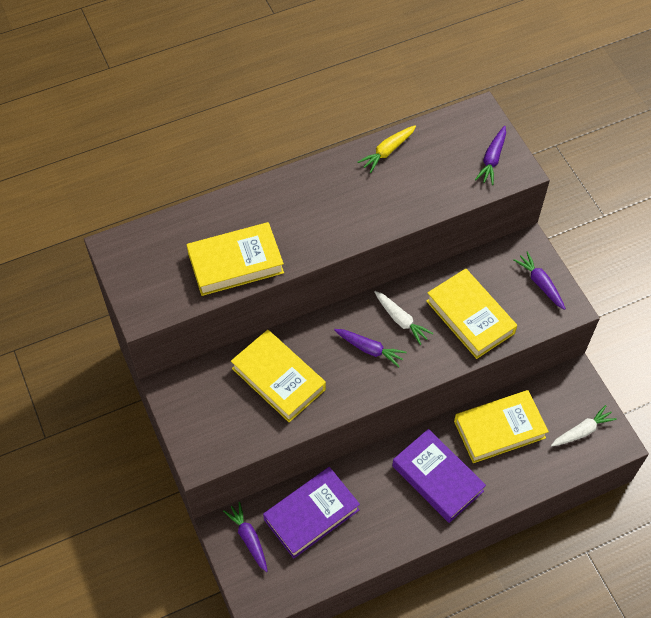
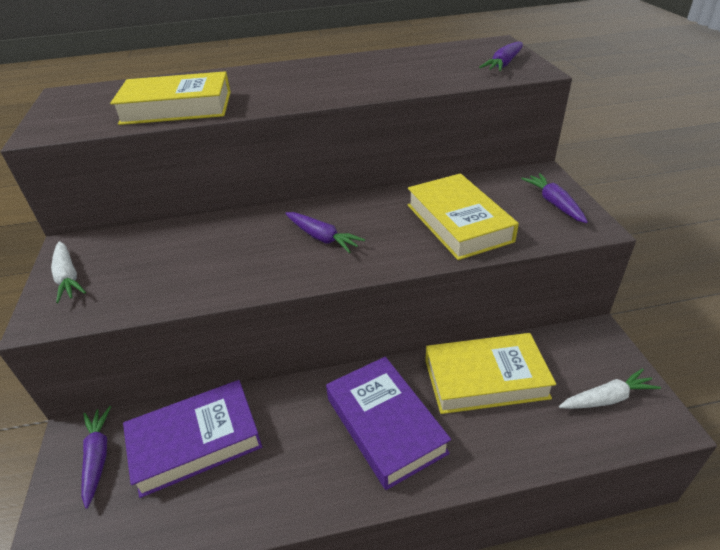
camera: 15 degrees right, 20 degrees down
yellow book [231,330,326,422] -> none
yellow carrot [357,125,416,173] -> none
white carrot [374,291,434,345] -> white carrot moved to [51,241,86,303]

